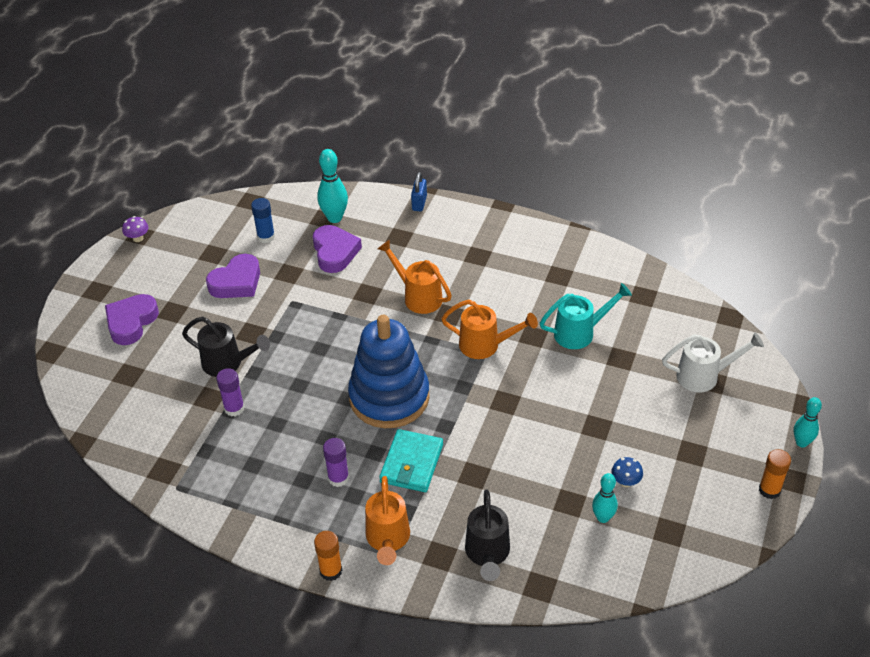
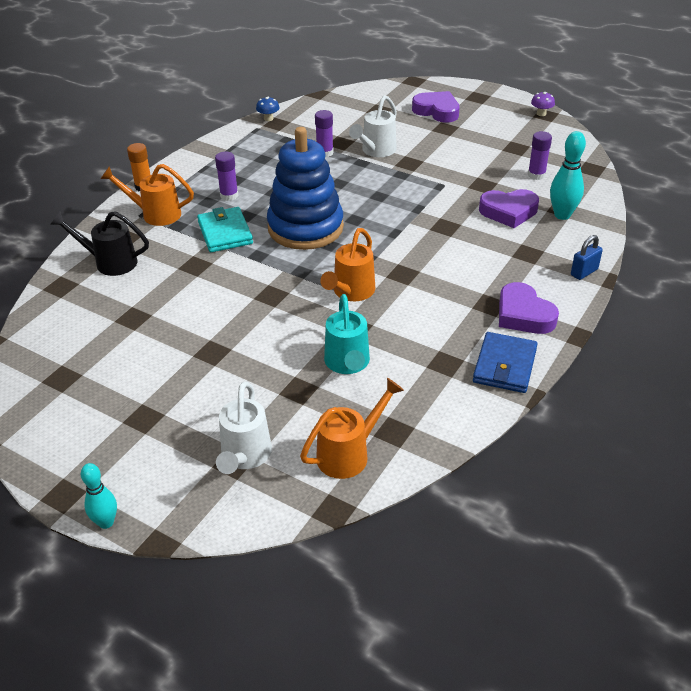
camera: 100 degrees right, 5 degrees down
black watering can [182,317,270,377] -> white watering can [349,95,397,157]
purple heart [206,254,260,298] -> purple heart moved to [499,282,559,334]
blue glue stick [251,198,275,243] -> purple glue stick [528,131,552,180]
orange watering can [378,240,452,314] -> orange watering can moved to [300,378,404,479]
turquoise wallet [379,429,443,492] -> turquoise wallet turned 45 degrees clockwise [197,207,253,252]
blue padlock [411,172,427,211] -> blue padlock turned 60 degrees counterclockwise [571,235,603,280]
turquoise bowling pin [592,473,618,523] -> none
blue mushroom [611,457,643,487] -> blue mushroom moved to [256,97,280,121]
orange glue stick [759,449,791,499] -> none
none -> blue wallet [473,332,538,393]

